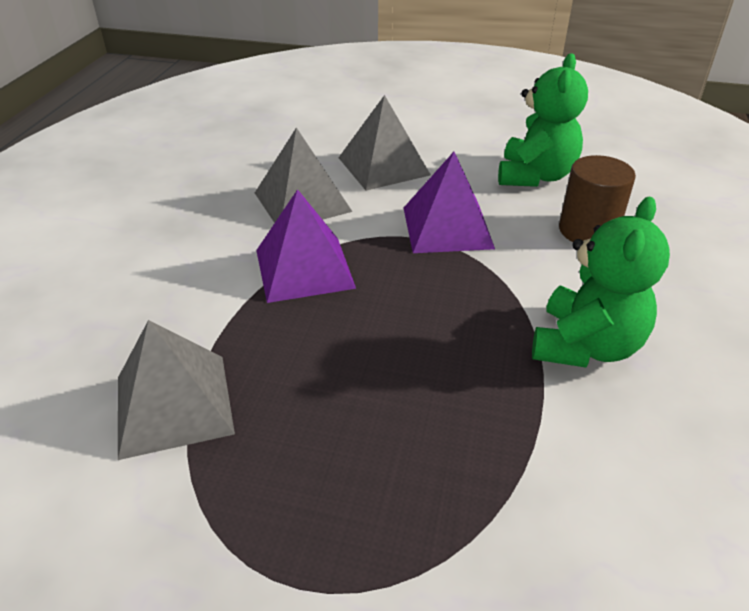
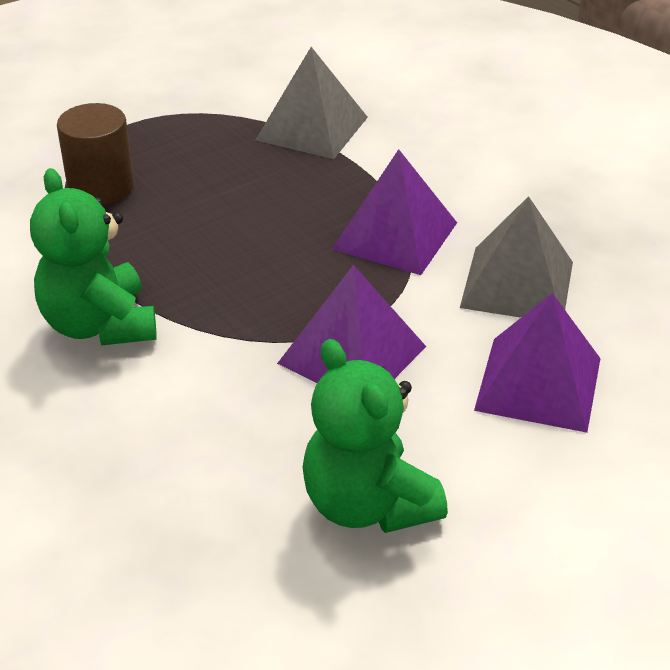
camera: 130 degrees right, 0 degrees up
grey pyramid [339,95,431,191] -> purple pyramid [474,293,601,433]
brown cylinder [559,155,636,242] -> brown cylinder moved to [57,103,134,205]

